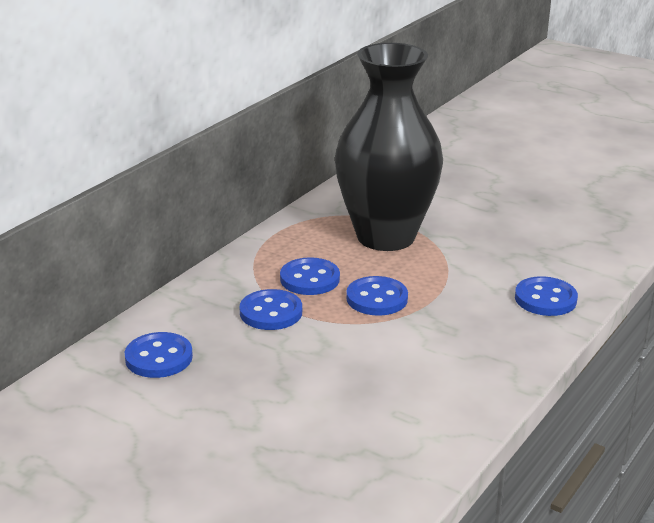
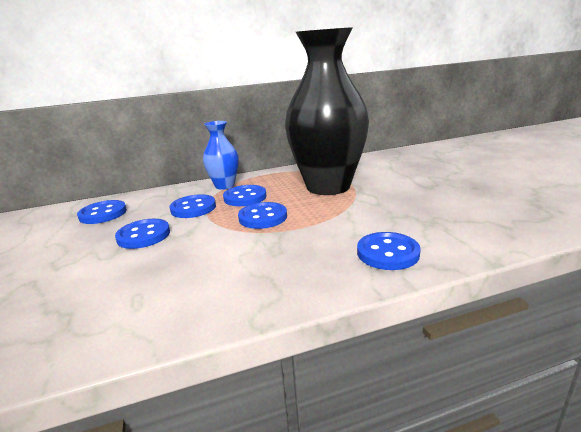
camera: 40 degrees right, 5 degrees down
none -> blue button [115,219,170,249]
none -> blue vase [203,121,239,190]

